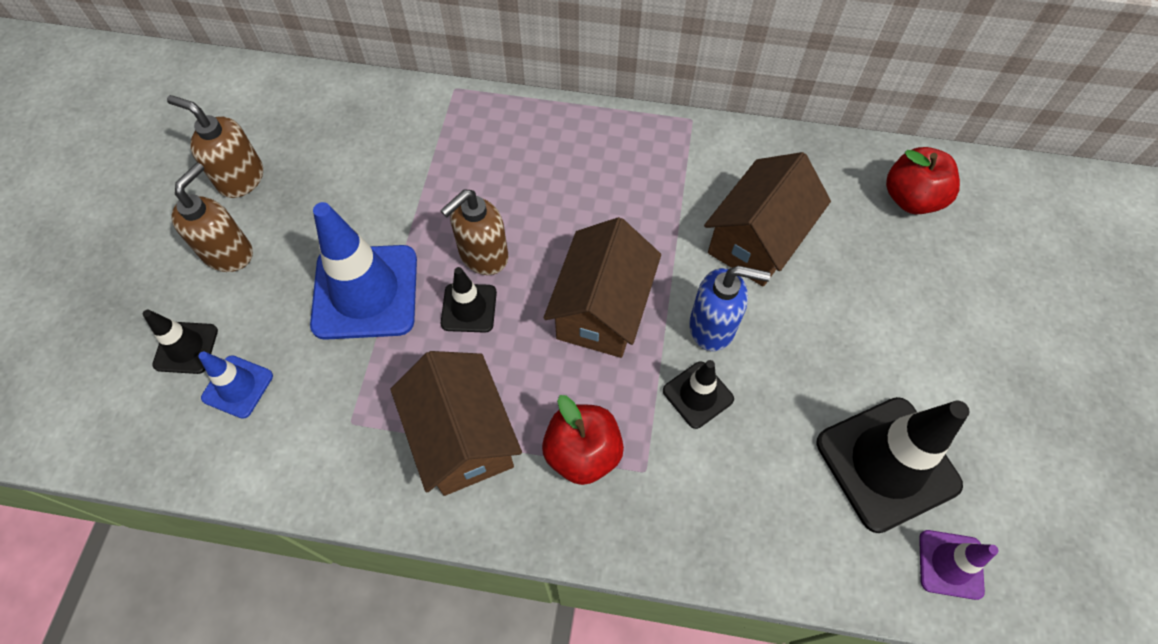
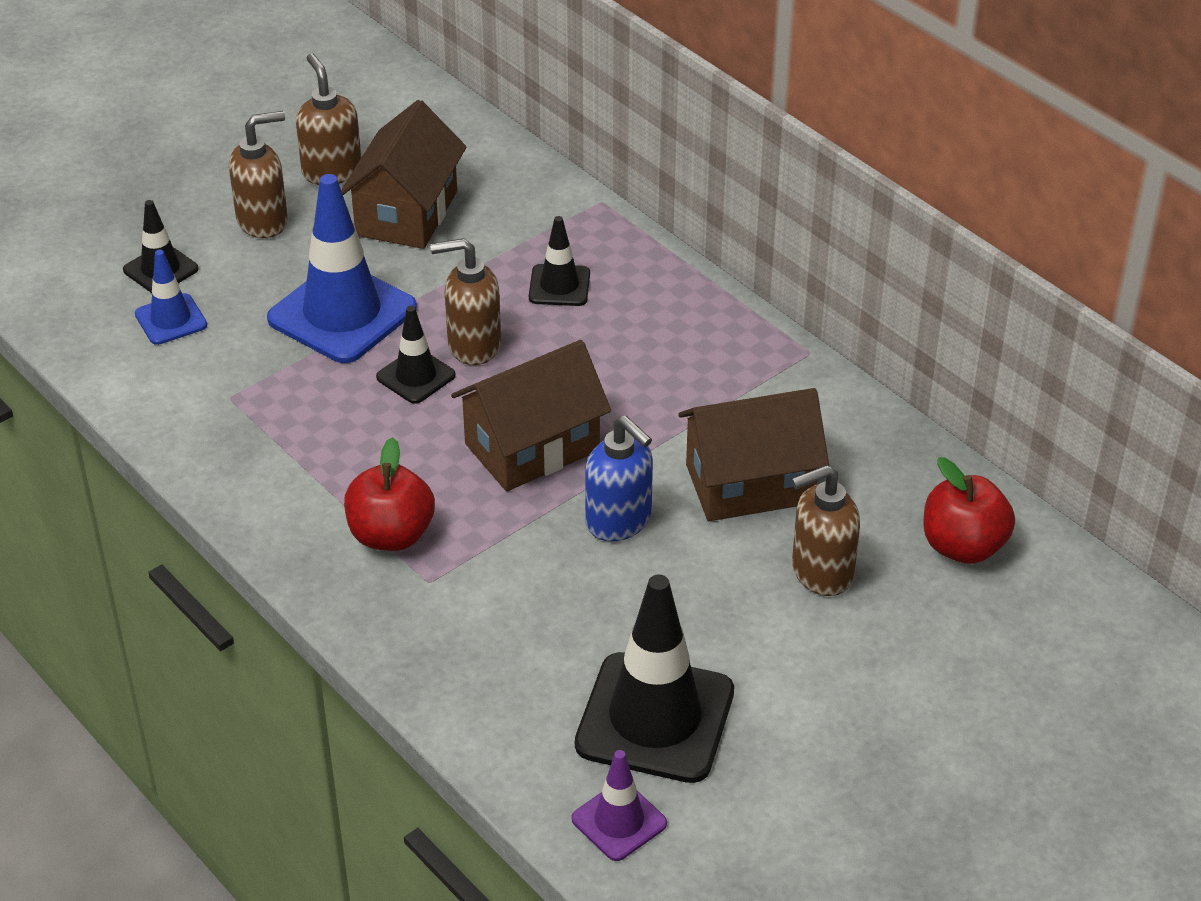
camera: 40 degrees right, 20 degrees down
brown house [391,351,522,496] -> brown house moved to [341,100,467,249]
black traffic cone [663,360,734,429] -> black traffic cone moved to [529,216,590,306]
none -> brown soap dispenser [791,465,860,596]

